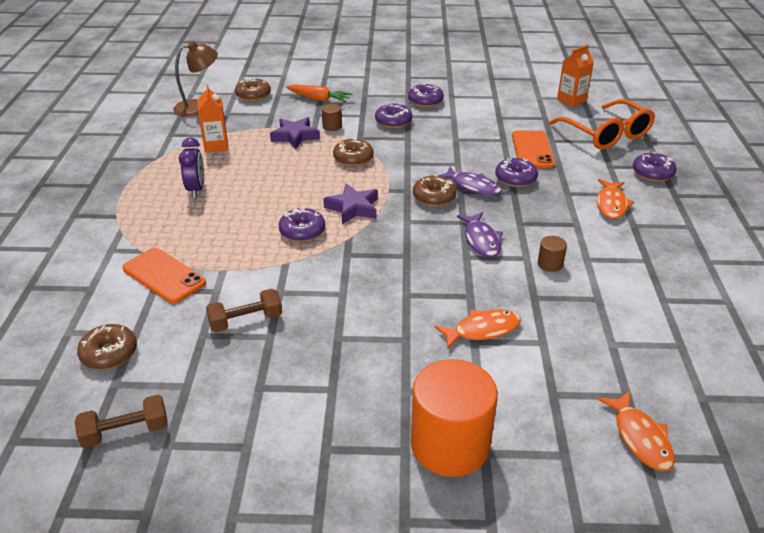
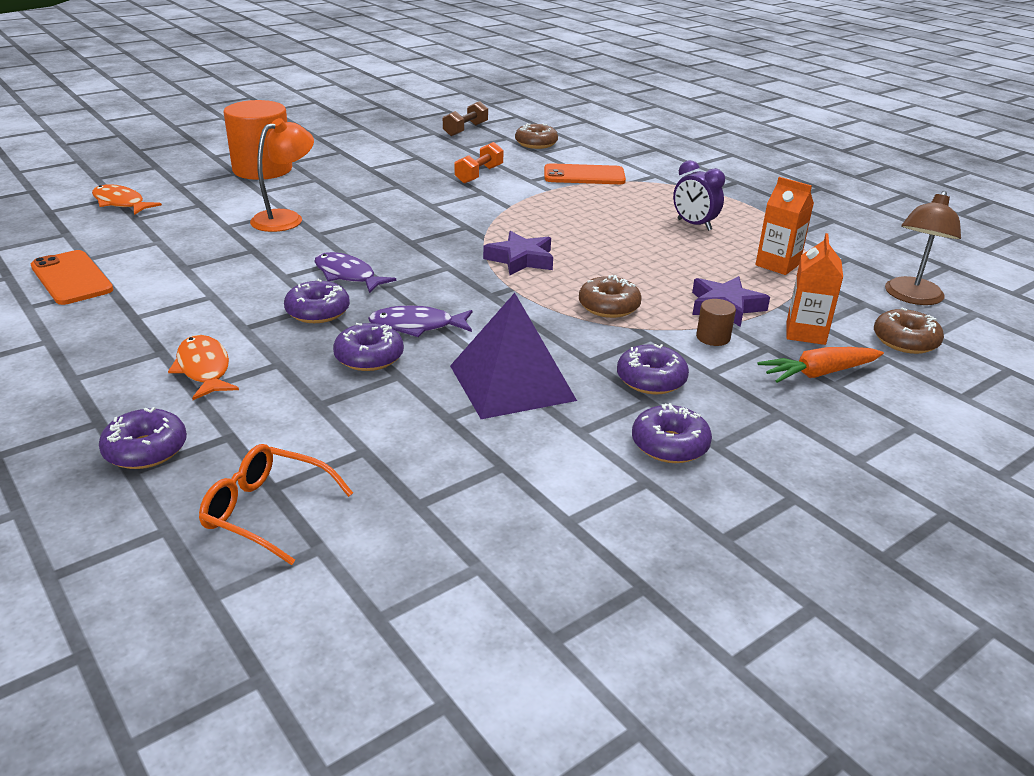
camera: 140 degrees right, 5 degrees down
brown dumbbell [206,289,282,332] -> orange dumbbell [455,142,503,184]
purple donut [279,207,325,242] -> purple donut moved to [284,279,350,323]
brown donut [413,174,457,206] -> none
orange fish [435,309,521,349] -> orange lamp [250,118,314,232]
orange phone [512,131,555,168] -> orange phone moved to [31,250,113,305]
brown cylinder [538,236,567,272] -> none
orange glasses [549,99,655,150] -> orange glasses [199,444,353,565], size x0.65
orange carton [557,45,594,107] -> orange carton moved to [787,233,843,345]
none -> purple pyramid [450,293,577,419]

